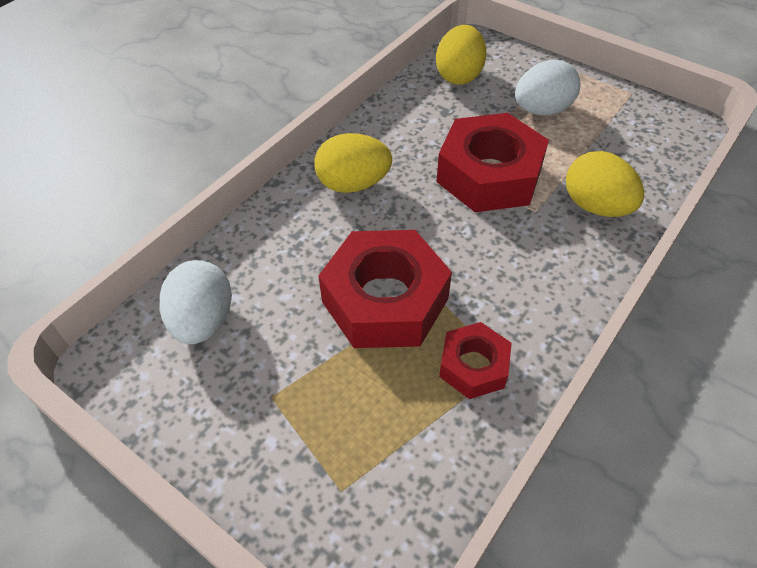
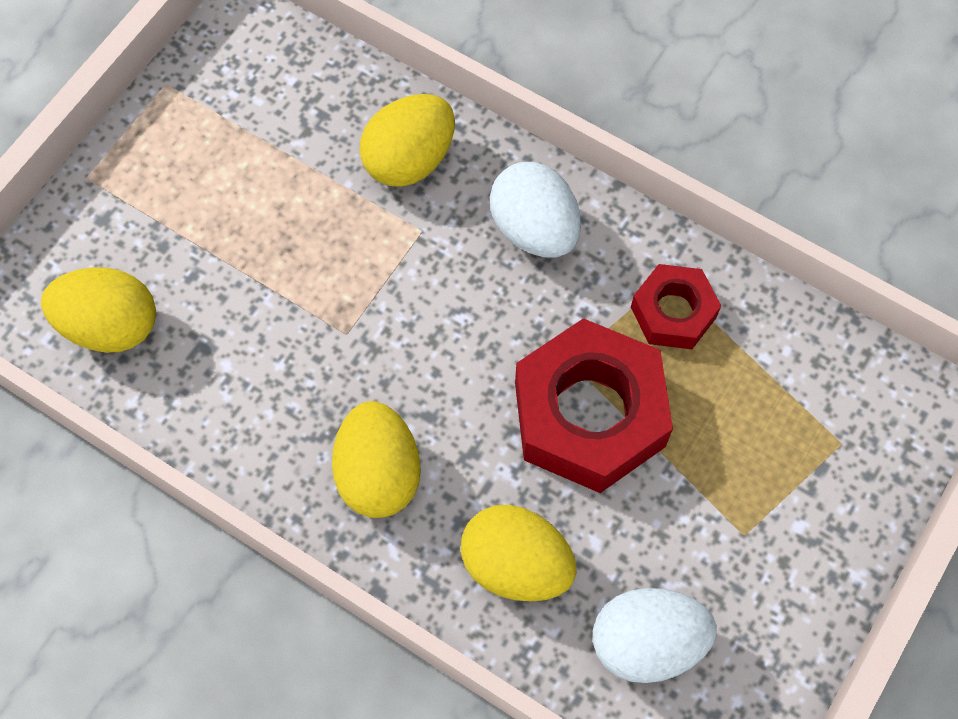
camera: 95 degrees left, 15 degrees up
red nut [436,113,549,212] -> none
white egg [515,60,580,116] -> white egg moved to [490,162,581,258]
none -> yellow egg [461,505,577,601]

